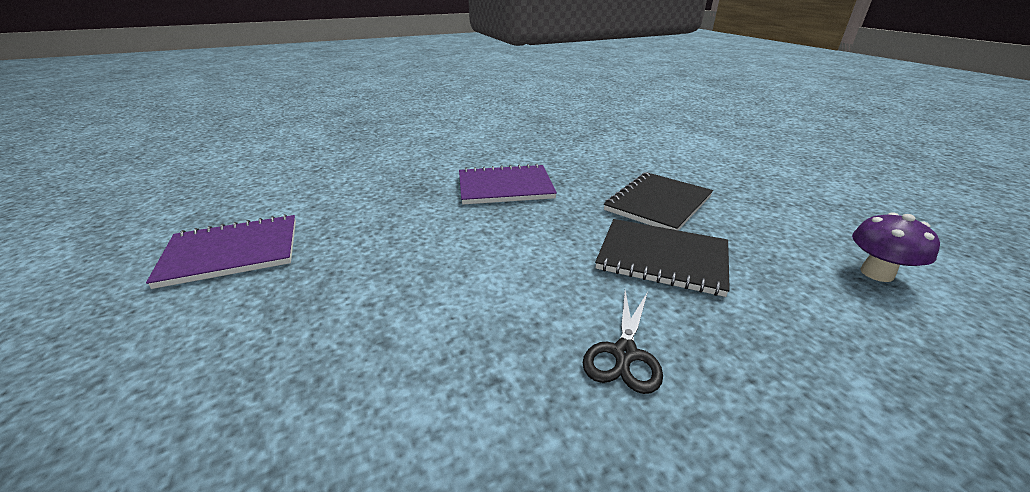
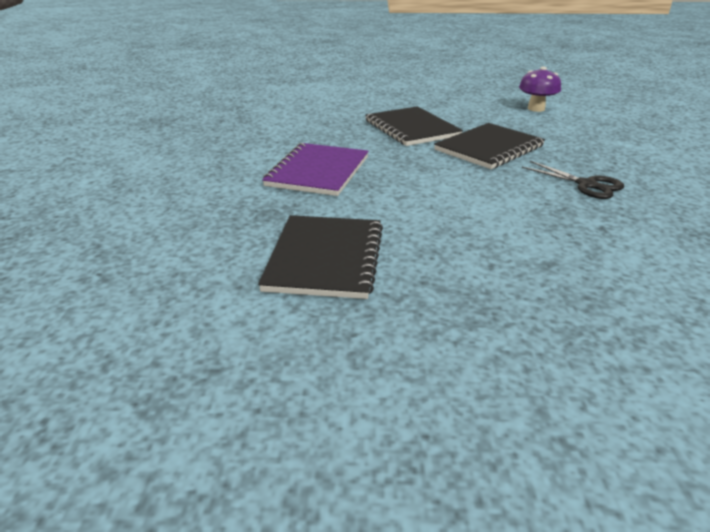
camera: 65 degrees left, 0 degrees up
purple notebook [146,214,296,289] -> none
none -> black notebook [258,215,383,299]

